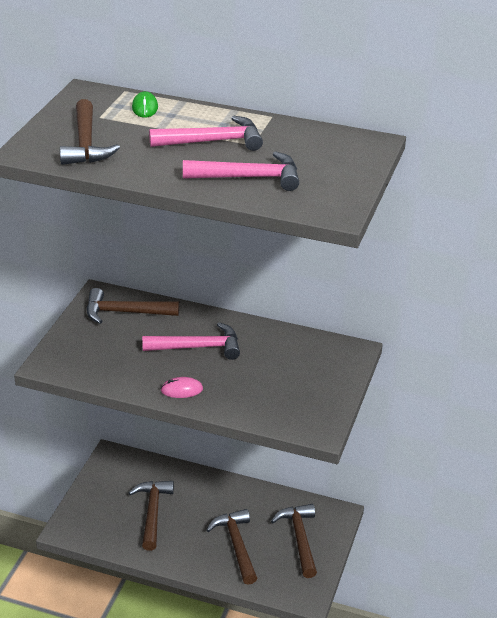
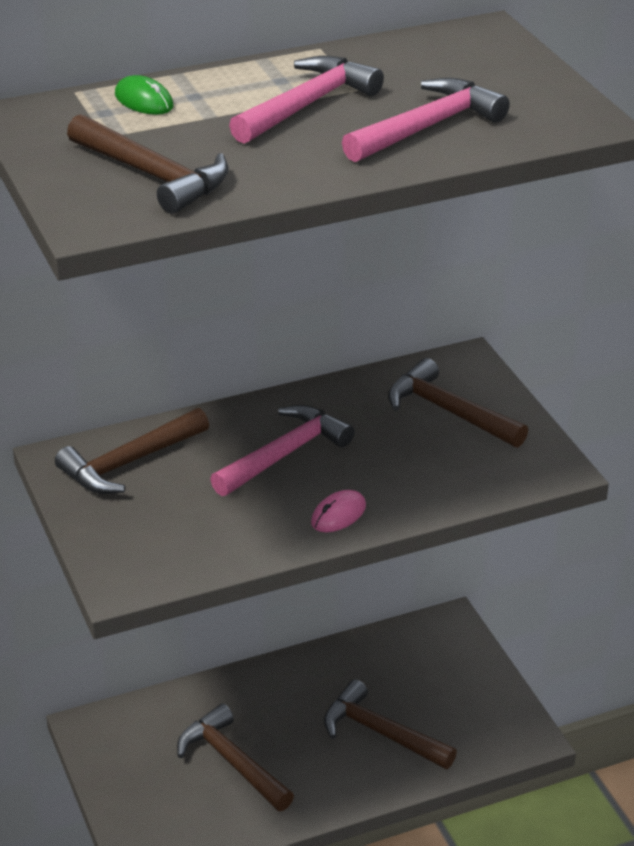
camera: 40 degrees left, 0 degrees up
brown hammer [271,504,317,578] -> brown hammer moved to [388,358,528,448]

